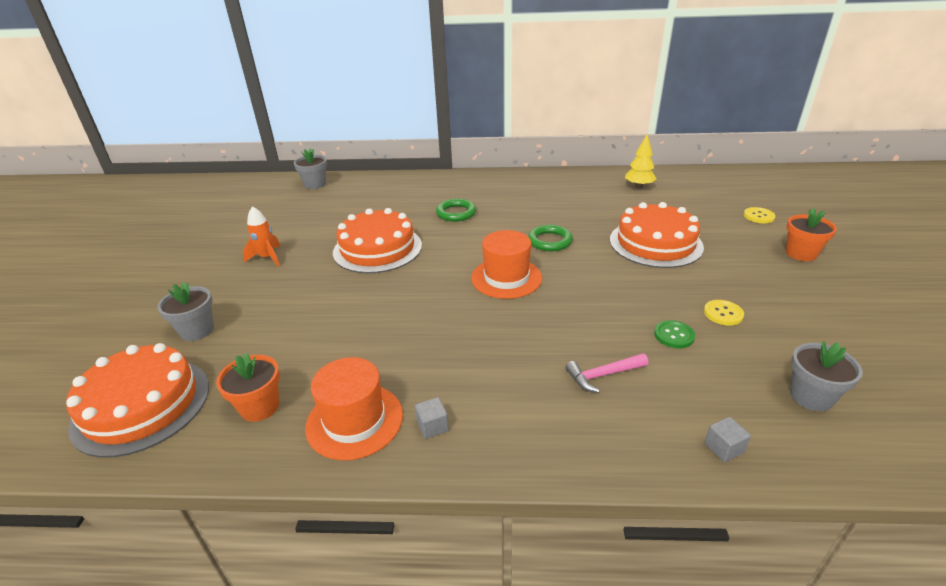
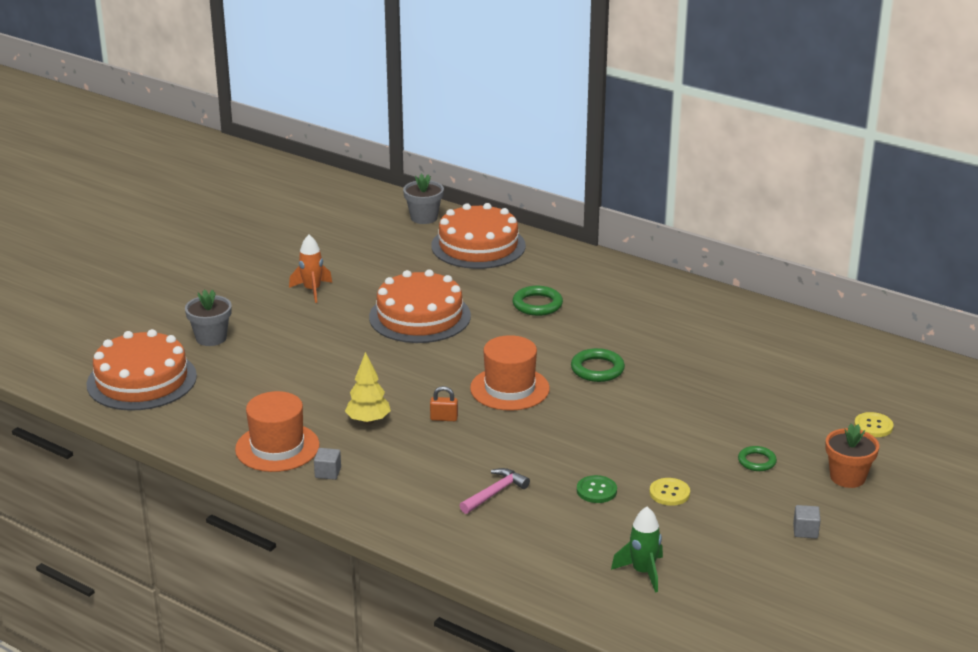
camera: 30 degrees right, 5 degrees down
orange flower pot [216,353,280,422] -> none
pink hammer [565,353,648,393] -> pink hammer turned 120 degrees clockwise [459,468,530,514]
orange cake [610,202,704,268] -> orange cake moved to [431,203,526,269]
yellow tree [625,134,656,188] -> yellow tree moved to [345,352,391,424]
grey cube [705,417,751,462] -> grey cube moved to [793,505,821,538]
grey flower pot [790,341,863,411] -> green rocket [611,507,663,593]
none -> orange padlock [430,386,458,421]
none -> green ring [738,446,777,471]

